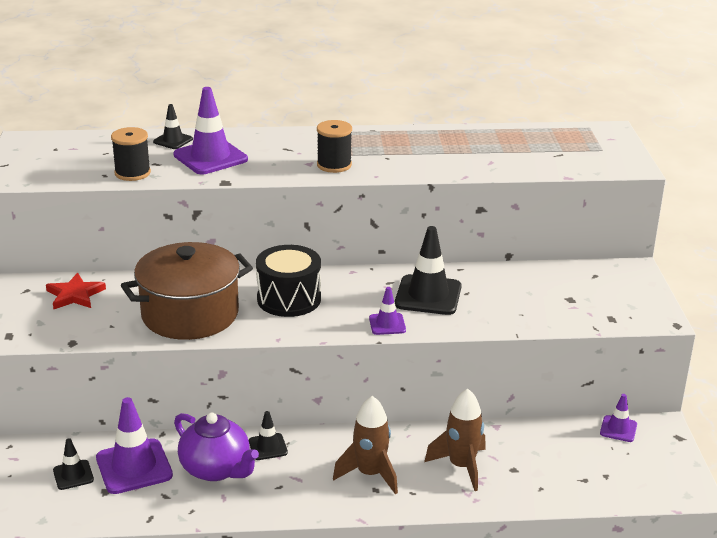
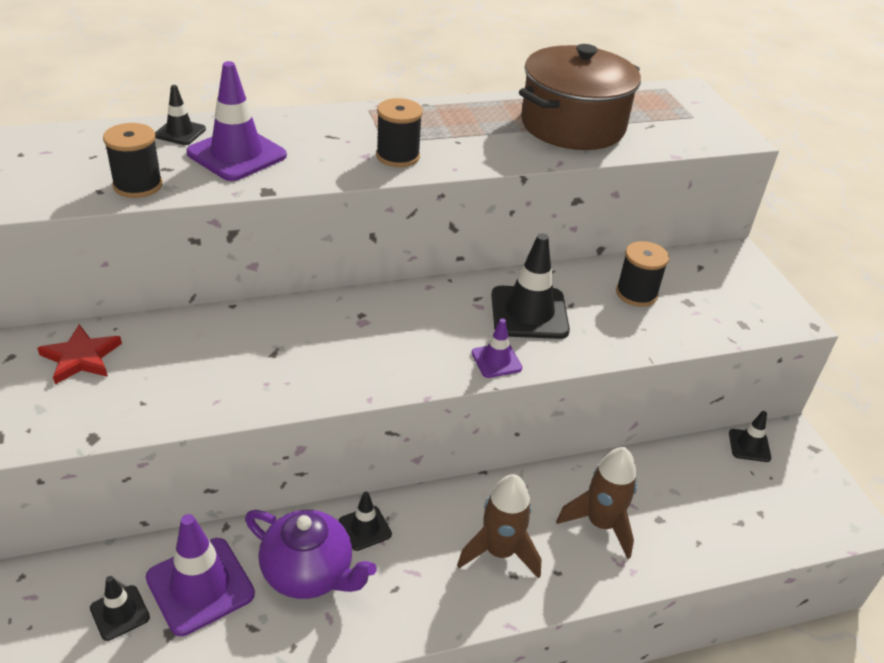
camera: 15 degrees left, 10 degrees up
brown pot [121,242,253,340] -> brown pot moved to [519,44,641,150]
black drum [256,245,321,317] -> none
purple traffic cone [600,394,637,442] -> black traffic cone [729,411,771,462]
none -> black spool [616,241,669,307]

